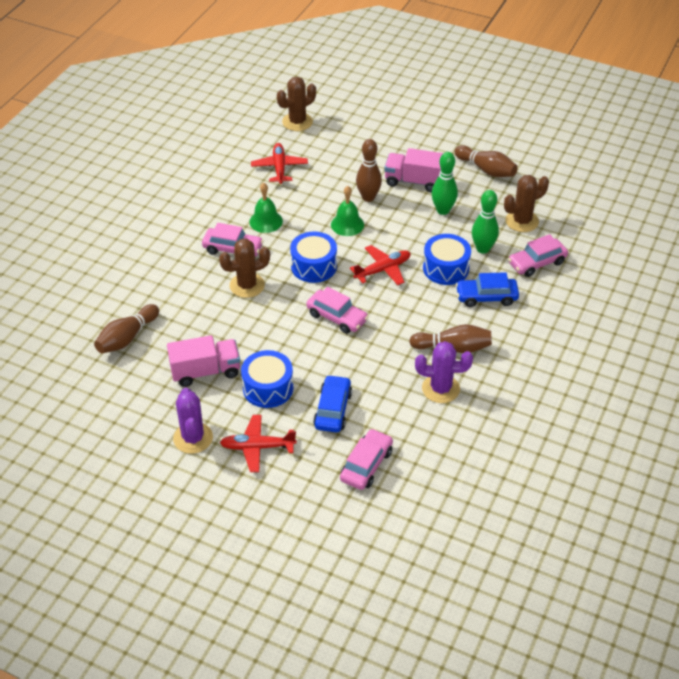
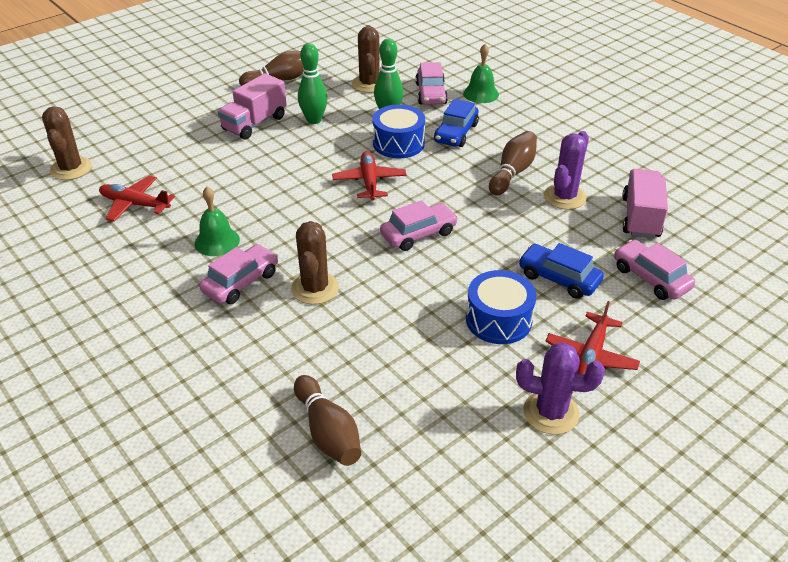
camera: 65 degrees left, 5 degrees down
pink truck [167,335,240,387] -> pink truck moved to [622,169,668,238]
blue drum [290,231,337,283] -> none
green bell [331,186,364,236] -> green bell moved to [463,44,499,103]
brown bowling pin [356,139,382,202] -> none

